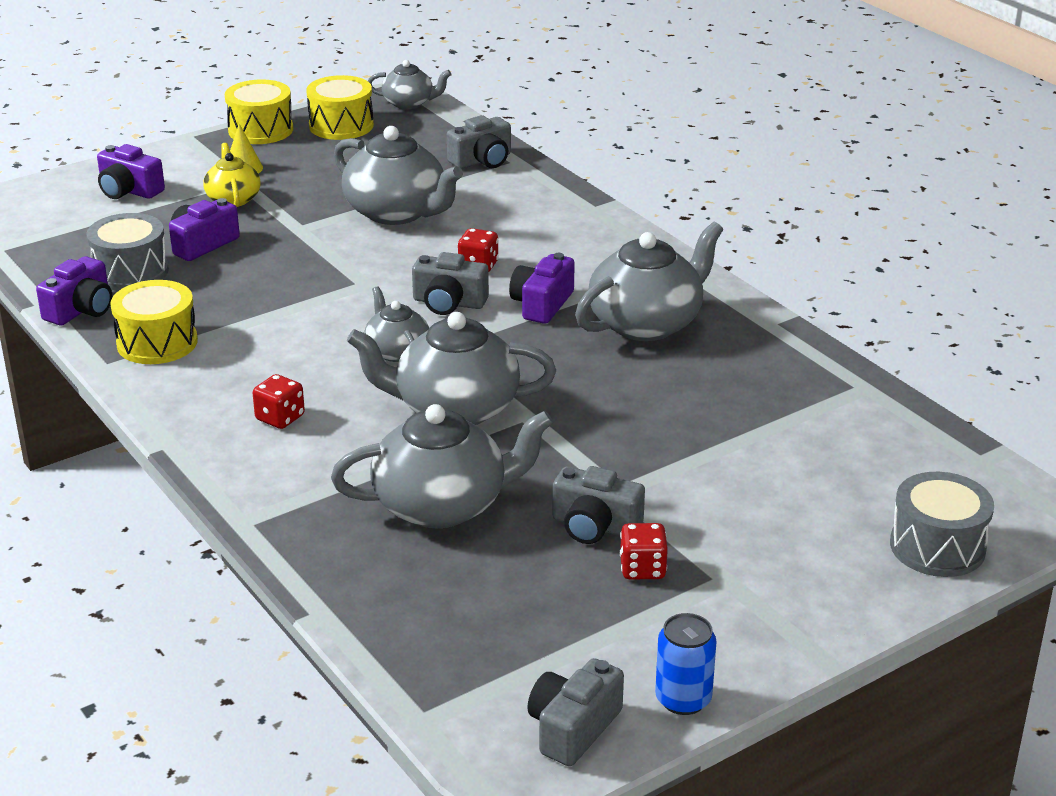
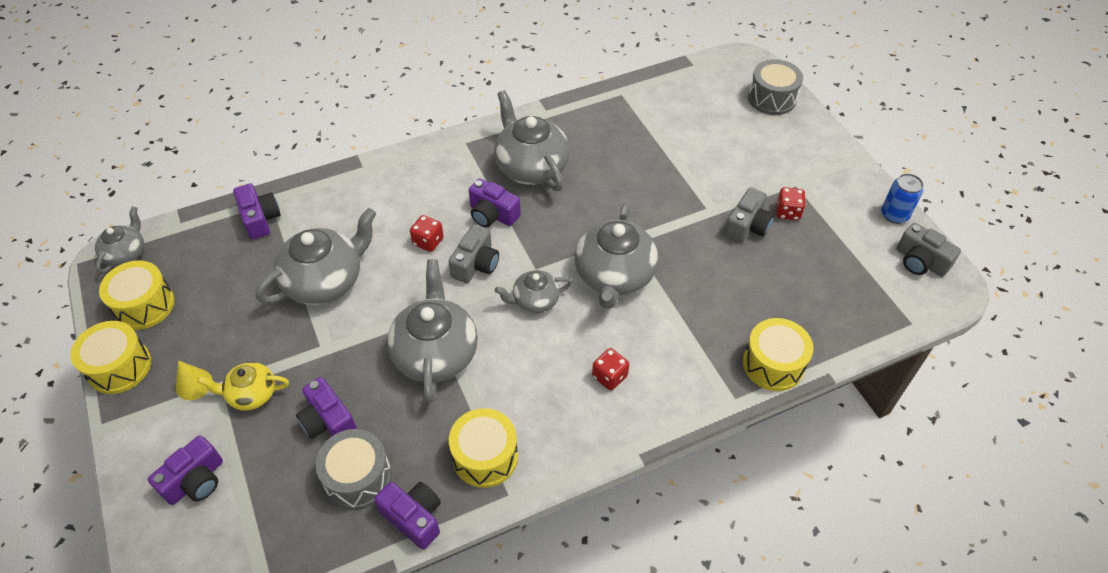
camera: 80 degrees left, 20 degrees up
grey teapot [331,404,553,528] -> grey teapot moved to [387,259,478,402]
grey camera [447,115,511,169] -> purple camera [233,183,281,240]
none -> yellow drum [743,318,813,391]

